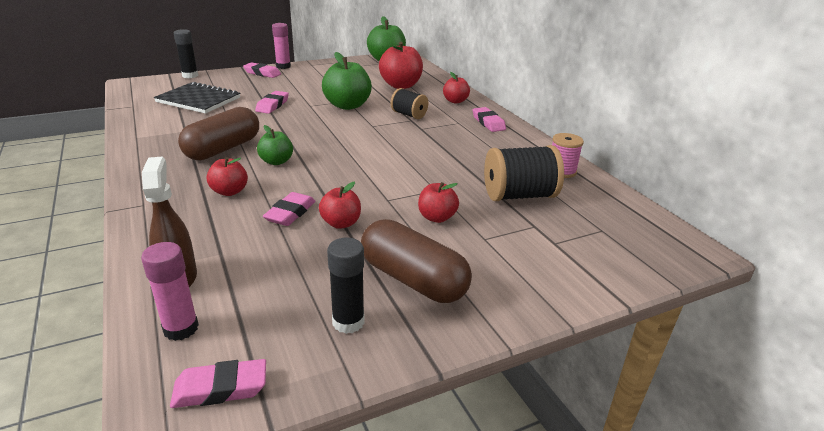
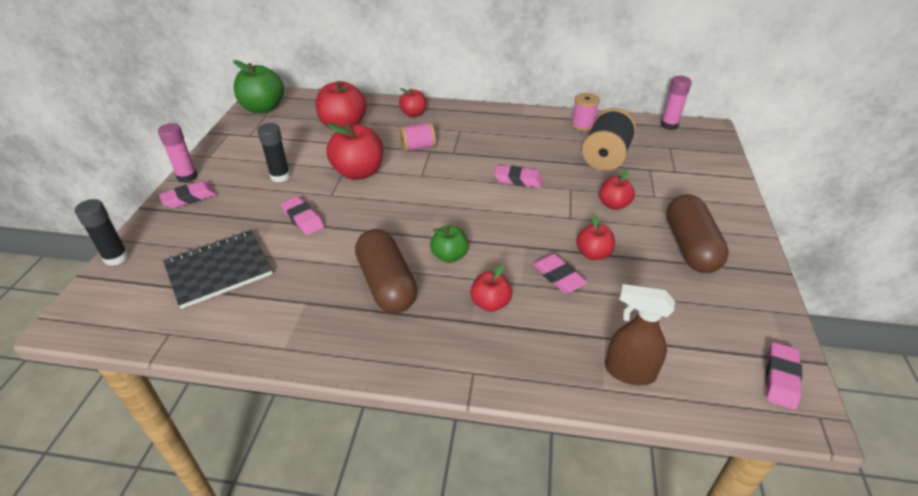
camera: 55 degrees left, 10 degrees up
pink glue stick [141,242,199,341] -> pink glue stick moved to [661,76,692,130]
green apple [322,52,372,110] -> red apple [326,123,383,180]
black glue stick [327,238,365,334] -> black glue stick moved to [258,123,290,182]
brown capsule [361,219,472,303] -> brown capsule turned 75 degrees counterclockwise [666,194,729,273]
black spool [390,88,428,119] -> pink spool [399,122,436,152]
pink eraser [472,107,506,132] -> pink eraser moved to [494,165,543,188]

